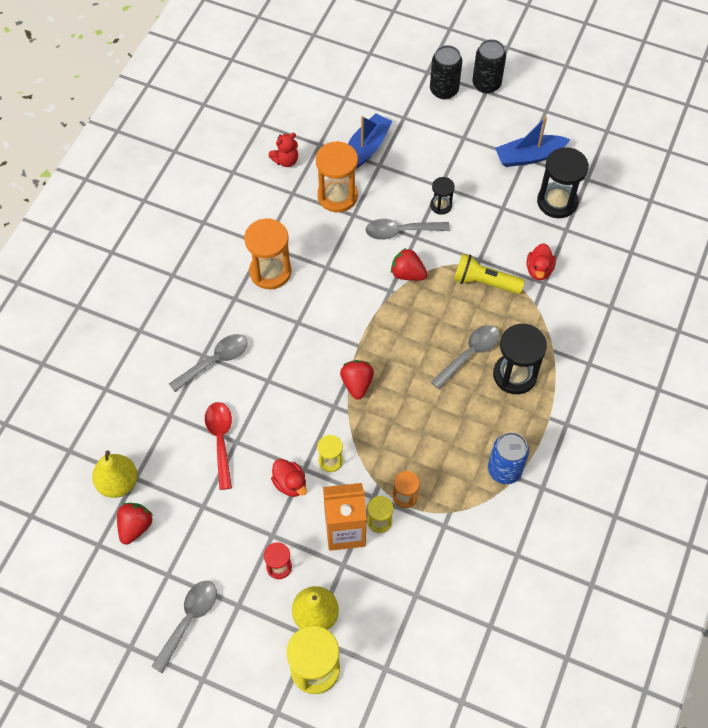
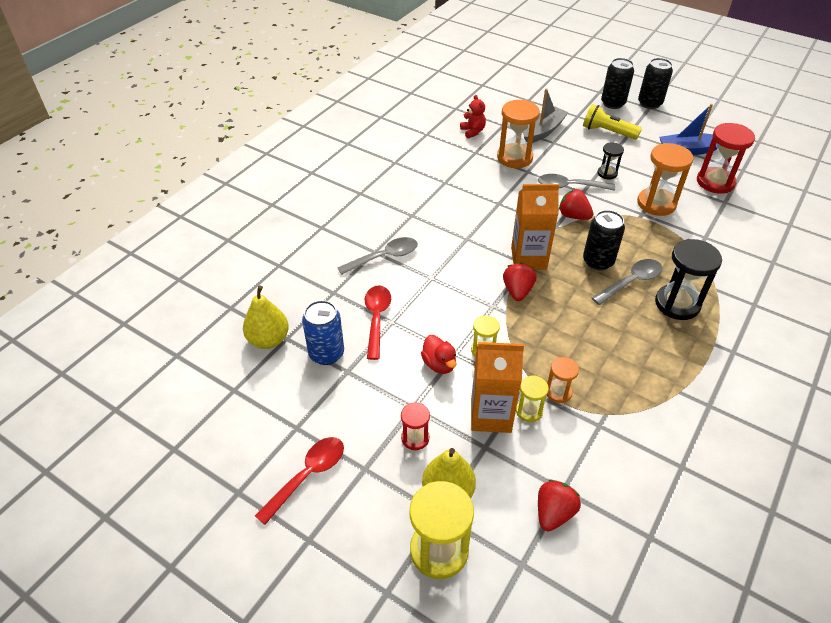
camera: 10 degrees right, 15 degrees down
red strawberry [117,503,153,545] -> red strawberry moved to [538,479,581,531]
grey spoon [151,581,217,673] -> red spoon [255,437,344,525]
orange hourglass [244,219,291,289] -> orange hourglass moved to [637,143,693,216]
red teddy bear [268,133,298,167] -> red teddy bear turned 90 degrees counterclockwise [460,95,486,139]
blue boat [348,113,393,170] -> grey boat [523,88,569,143]
yellow flashlight [454,253,525,294] -> yellow flashlight moved to [583,104,642,140]
blue can [488,432,529,484] -> blue can moved to [302,300,344,365]
red duck [526,243,556,280] -> none
black hourglass [537,147,589,218] -> red hourglass [697,123,755,194]
none -> orange carton [511,184,559,270]
none -> black can [583,210,625,270]

